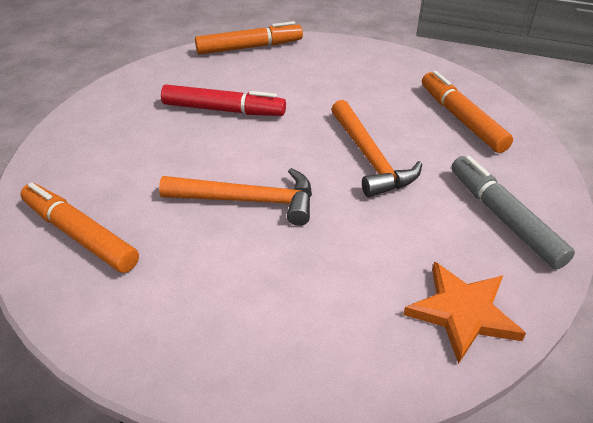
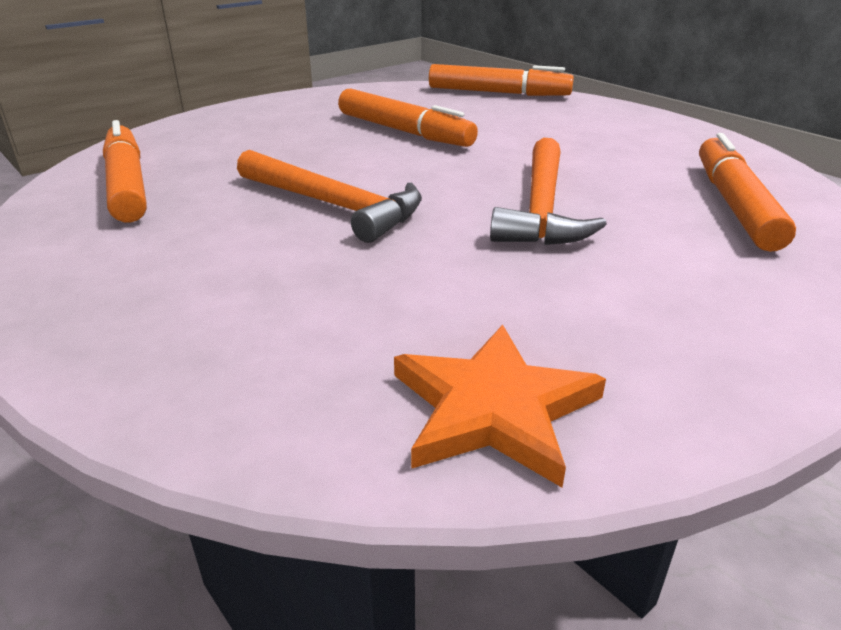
camera: 30 degrees right, 10 degrees down
red marker [161,84,286,116] -> orange marker [338,89,478,147]
grey marker [451,156,575,269] -> none

